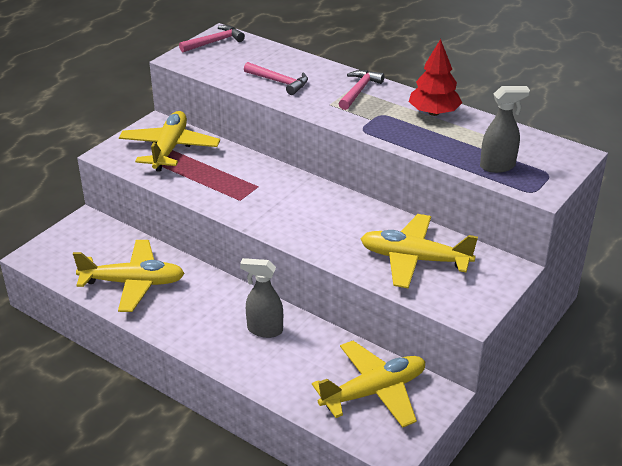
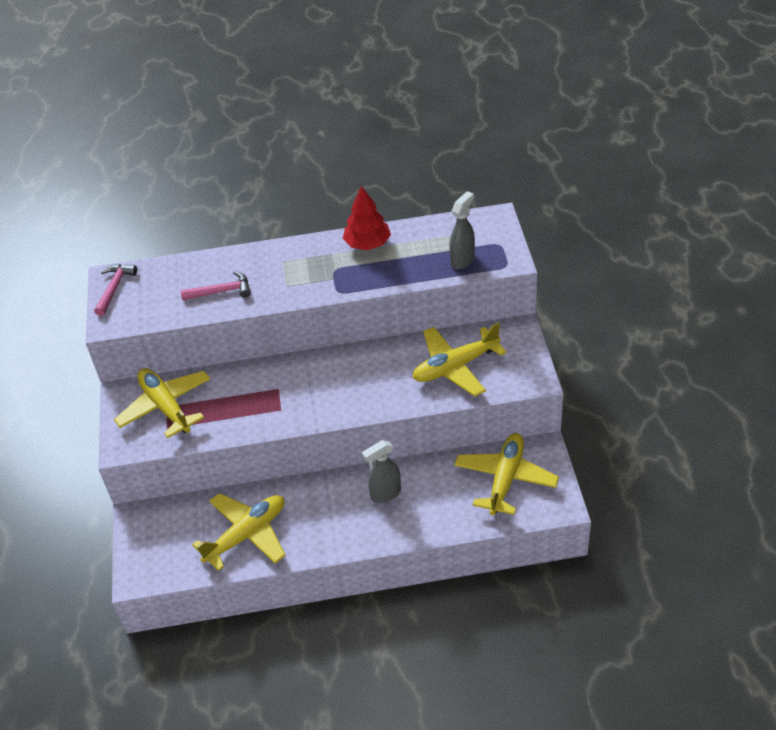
camera: 40 degrees left, 10 degrees up
pink hammer [339,70,384,110] -> none

